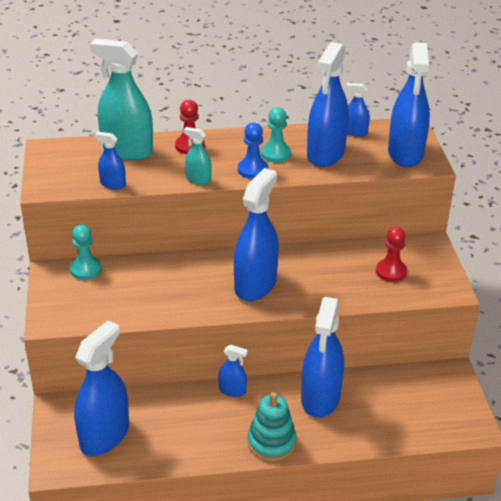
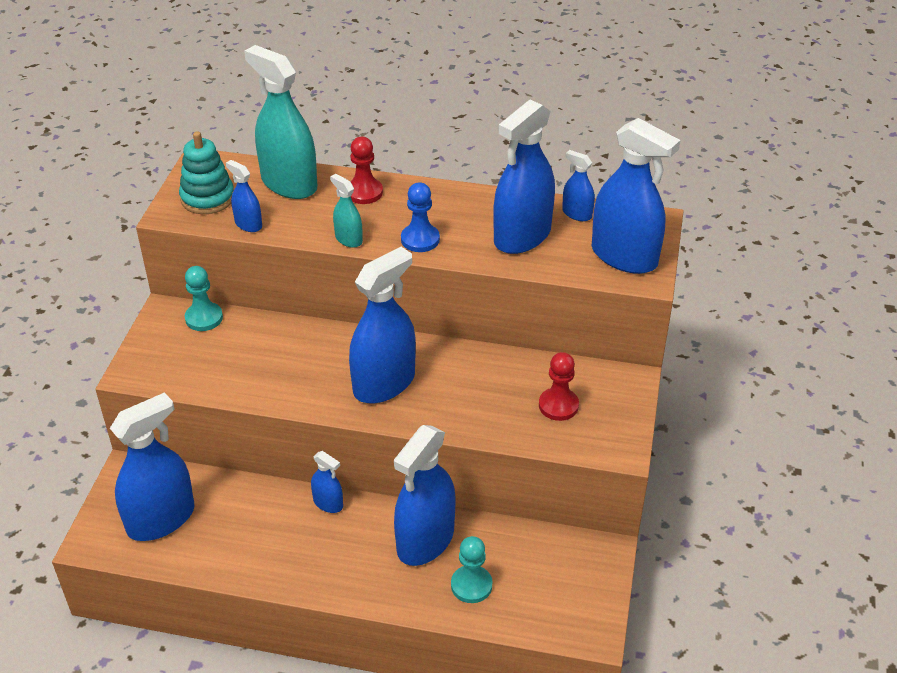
camera: 20 degrees right, 5 degrees up
turquoise stacking toy [247,392,297,461] -> turquoise stacking toy moved to [179,131,234,214]
turquoise pawn [261,107,291,163] -> turquoise pawn moved to [451,536,492,603]
blue spray bottle [388,43,430,167] -> blue spray bottle turned 75 degrees counterclockwise [592,118,680,274]

